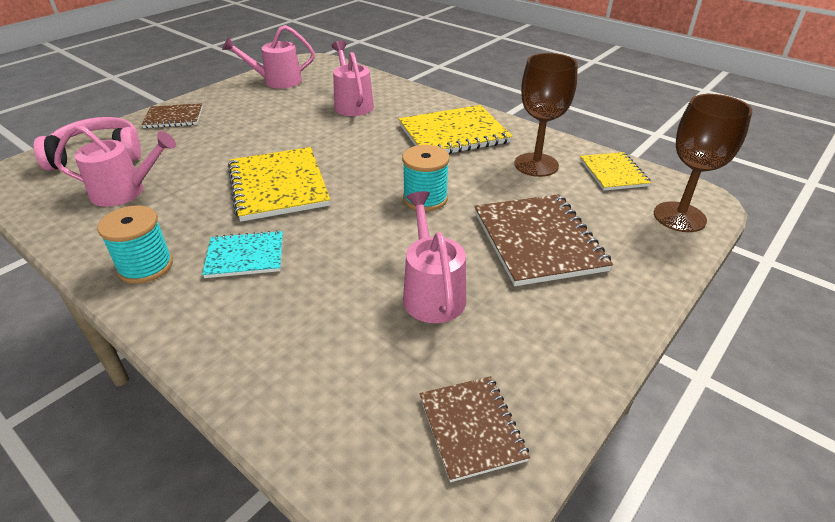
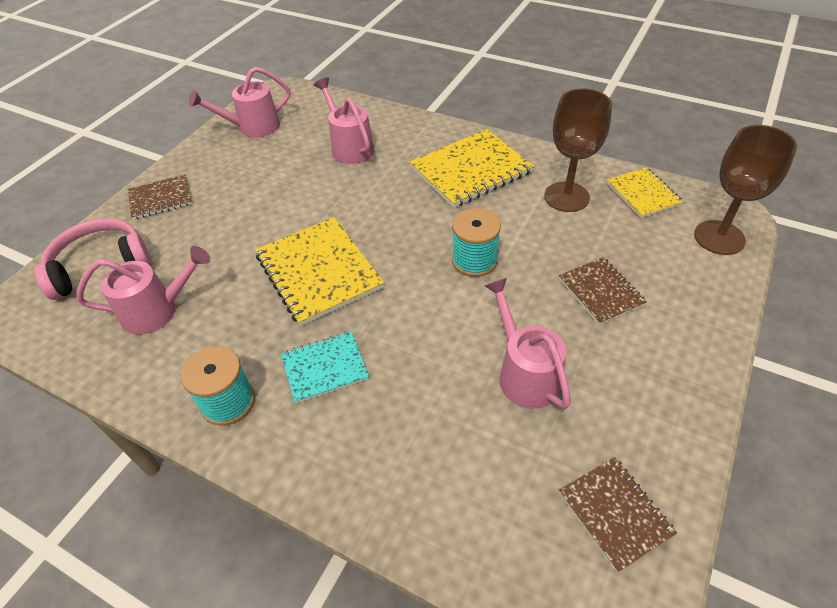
camera: 10 degrees left, 10 degrees up
brown notebook [474,194,613,286] -> brown notebook [559,257,647,325], size x0.59

